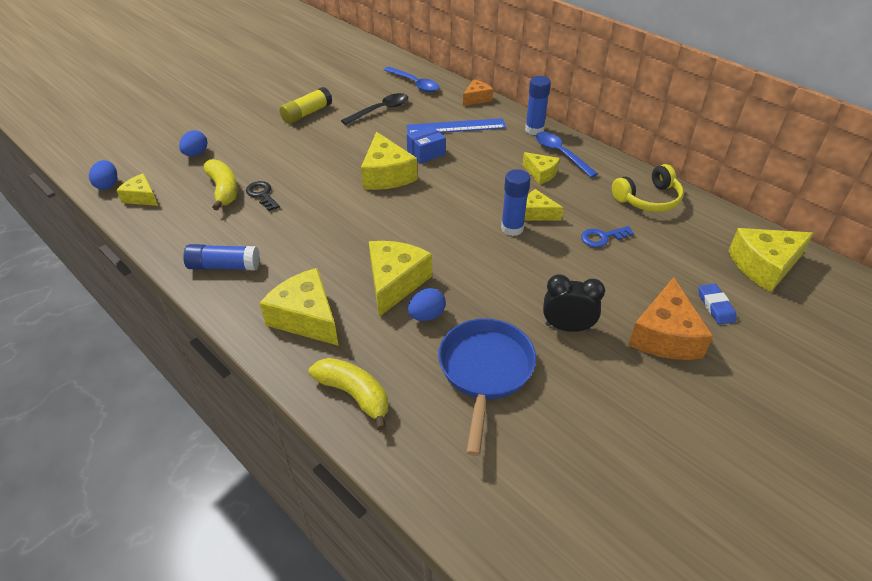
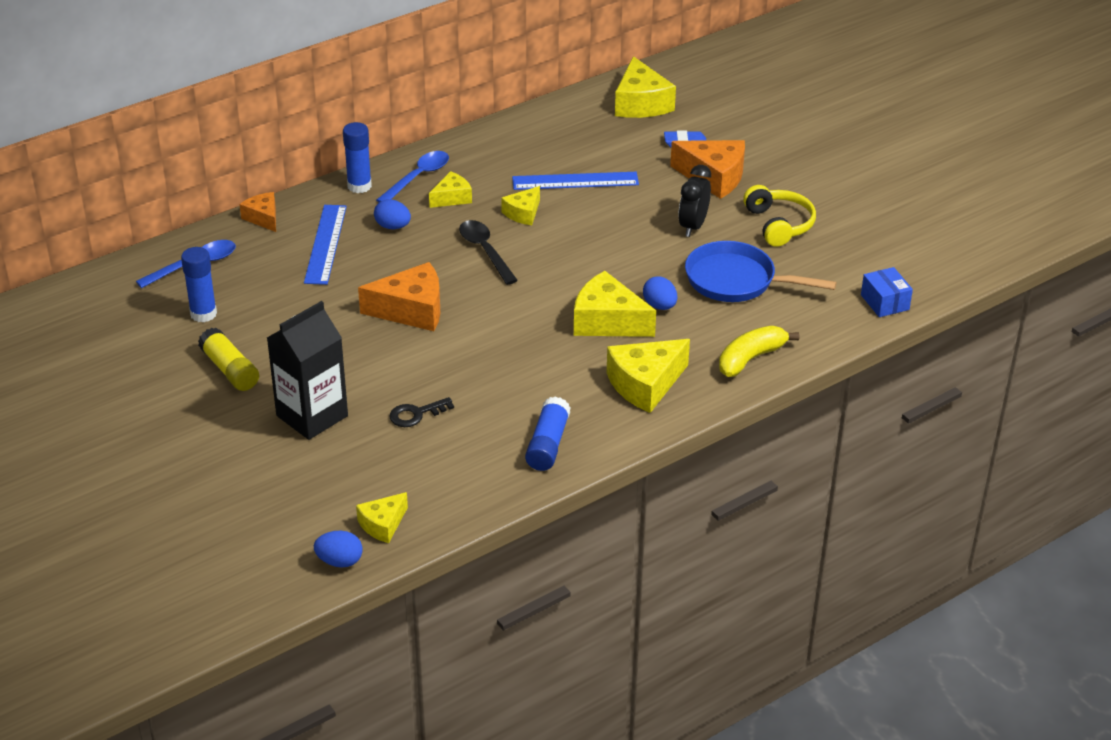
camera: 80 degrees left, 5 degrees down
blue egg [179,130,207,156] -> blue egg moved to [374,199,411,229]
yellow banana [203,159,238,211] -> none
black spoon [341,93,408,125] -> black spoon moved to [459,220,518,285]
yellow cheese [361,132,418,190] -> orange cheese [358,262,440,331]
blue box [407,126,446,164] -> blue box moved to [861,267,913,317]
blue glue stick [501,169,530,236] -> blue glue stick moved to [181,247,217,323]
blue spoon [536,132,598,178] -> blue spoon turned 150 degrees clockwise [376,151,449,202]
blue key [581,226,634,247] -> blue ruler [512,172,639,190]
yellow headphones [612,164,684,212] -> yellow headphones moved to [743,185,816,247]
none -> black carton [267,301,348,440]

